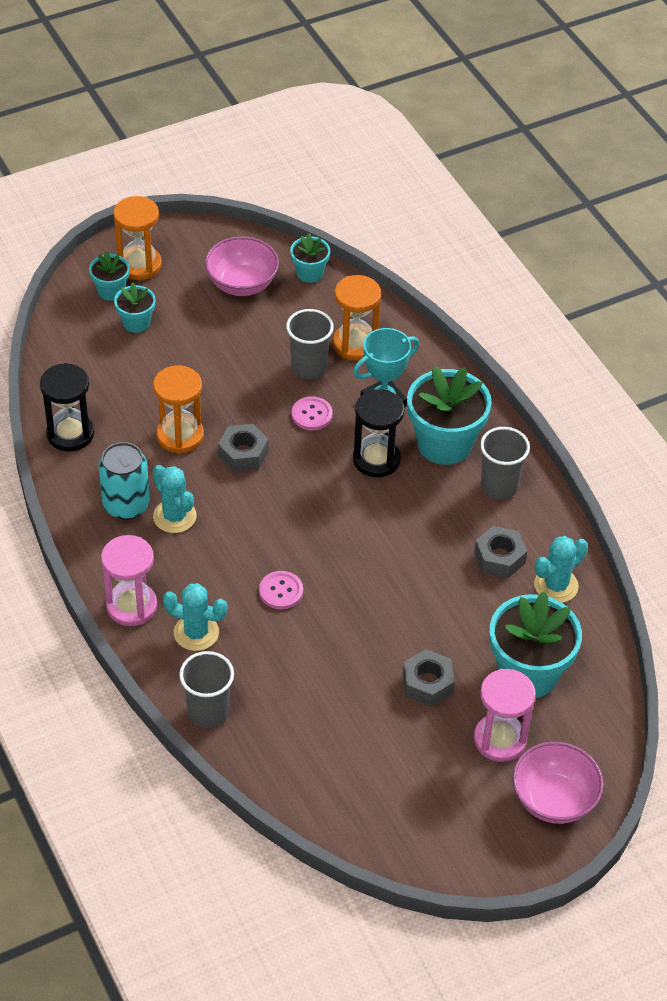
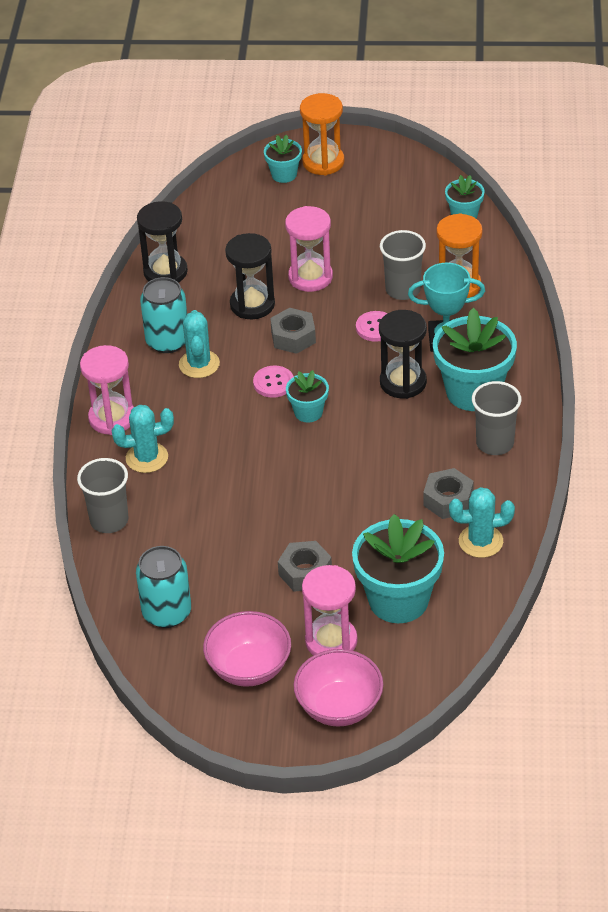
camera: 35 degrees right, 5 degrees down
turquoise flower pot [114,282,155,333] -> turquoise flower pot moved to [286,370,329,423]
orange hourglass [153,365,204,454] -> black hourglass [225,233,275,319]
turquoise cactus [163,583,227,651] -> turquoise cactus turned 60 degrees counterclockwise [111,405,174,473]
pink bowl [205,236,279,296] -> pink bowl moved to [203,611,291,687]
pink button [259,571,303,609] -> pink button moved to [253,366,294,398]
none -> turquoise can [136,546,191,628]
none -> pink hourglass [285,206,333,292]

